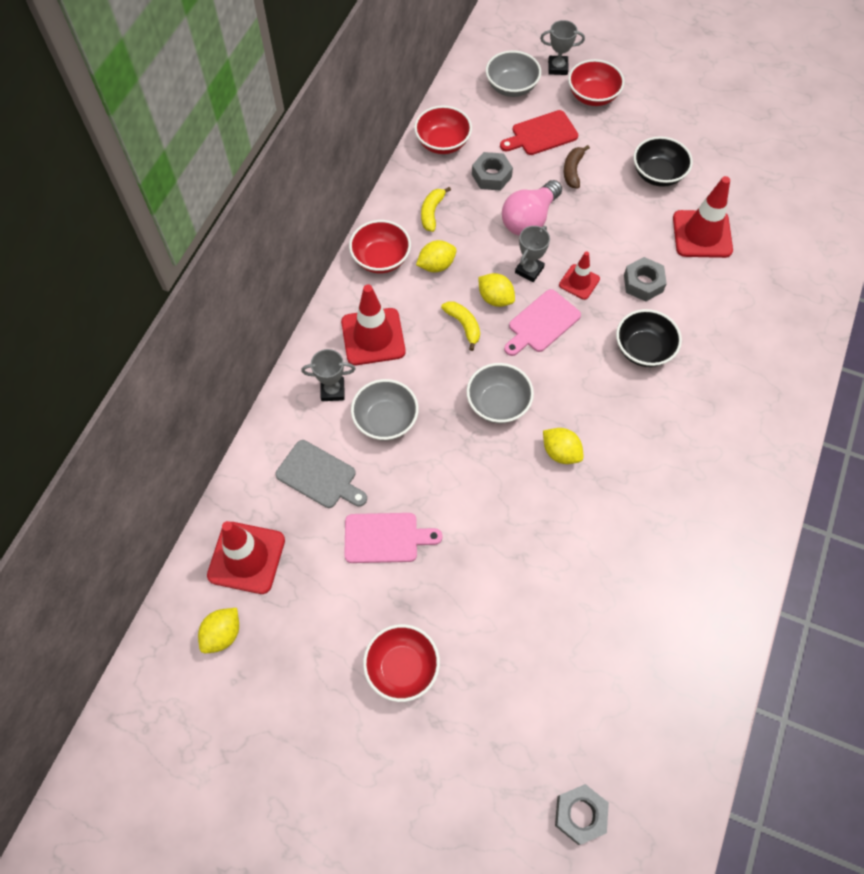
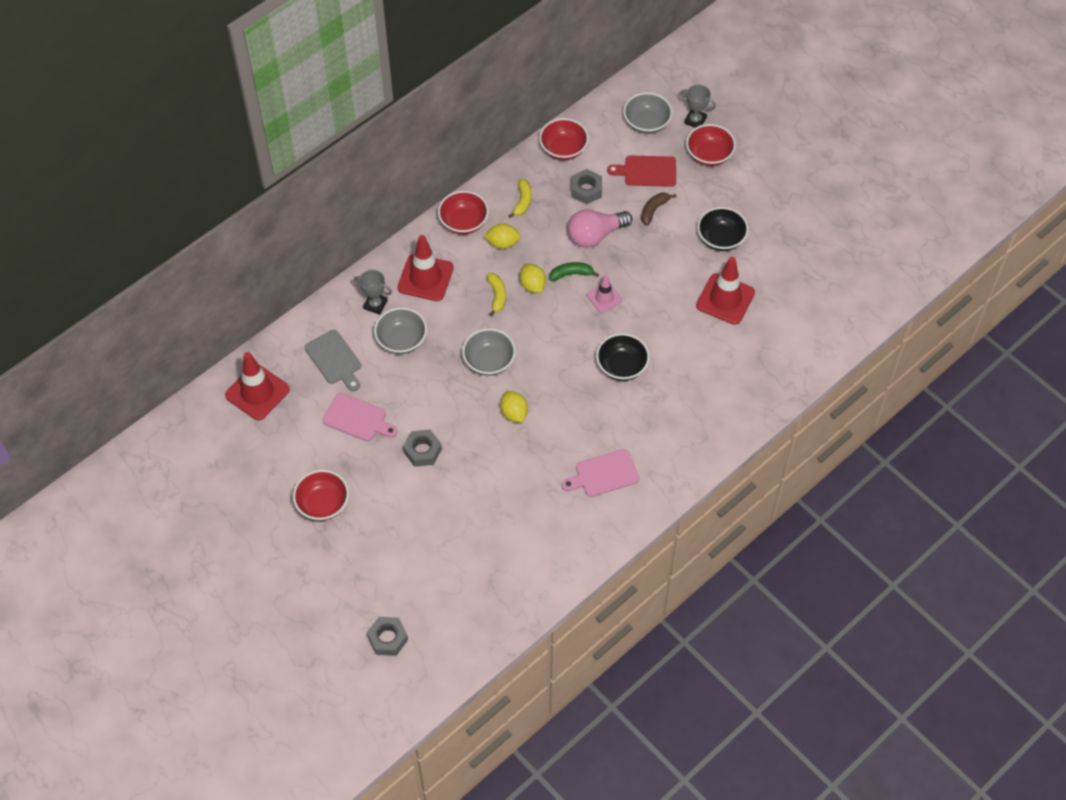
camera: 25 degrees right, 5 degrees down
yellow lemon [198,608,239,653] -> none
yellow banana [421,187,451,232] -> yellow banana turned 150 degrees clockwise [508,179,532,218]
pink cutting board [504,289,581,356] -> pink cutting board moved to [562,449,639,497]
grey trophy [515,226,550,282] -> green banana [549,262,599,281]
red traffic cone [559,252,600,300] -> pink traffic cone [587,274,622,313]
grey nut [624,257,667,301] -> grey nut moved to [403,430,442,467]

